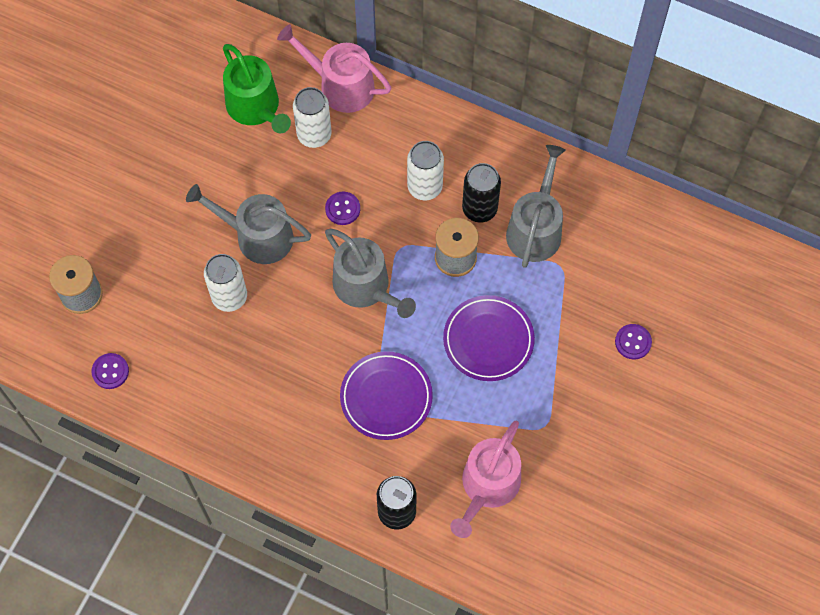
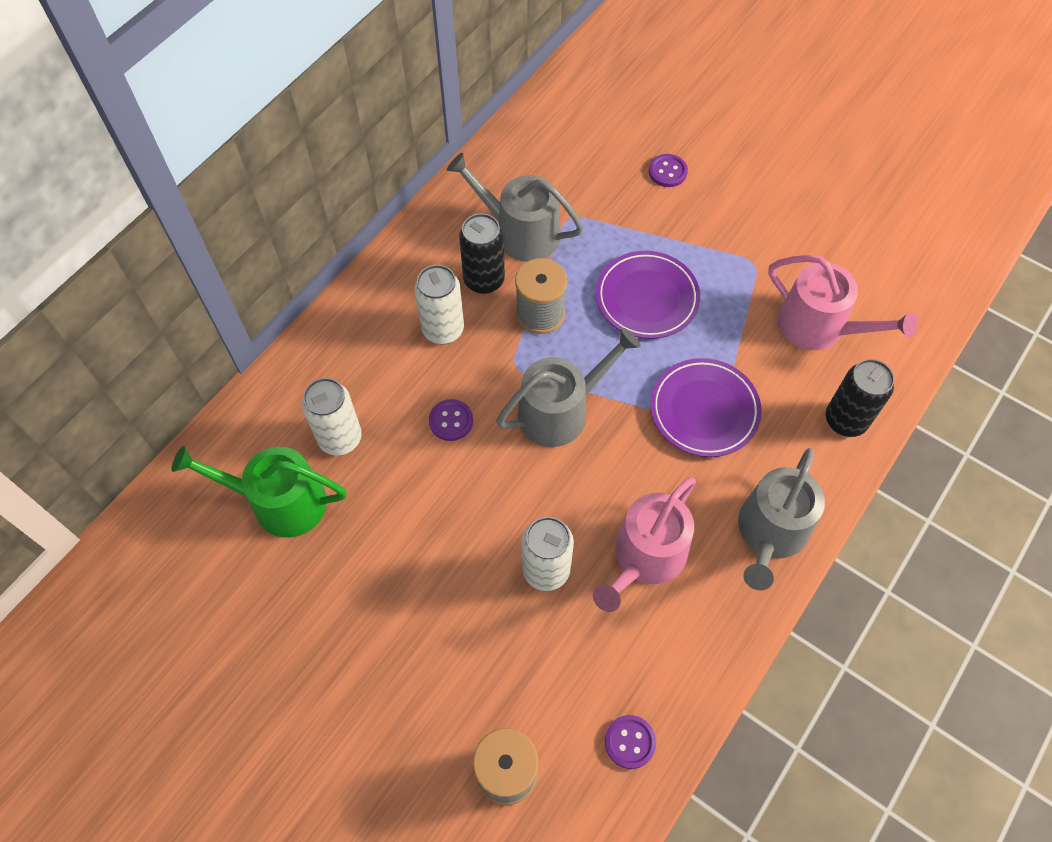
camera: 80 degrees left, 5 degrees down
grey watering can [186,184,311,264] -> grey watering can moved to [738,448,825,591]
green watering can [223,44,291,134] -> green watering can turned 150 degrees counterclockwise [172,446,346,538]
pink watering can [277,24,391,113] -> pink watering can moved to [593,477,696,612]

